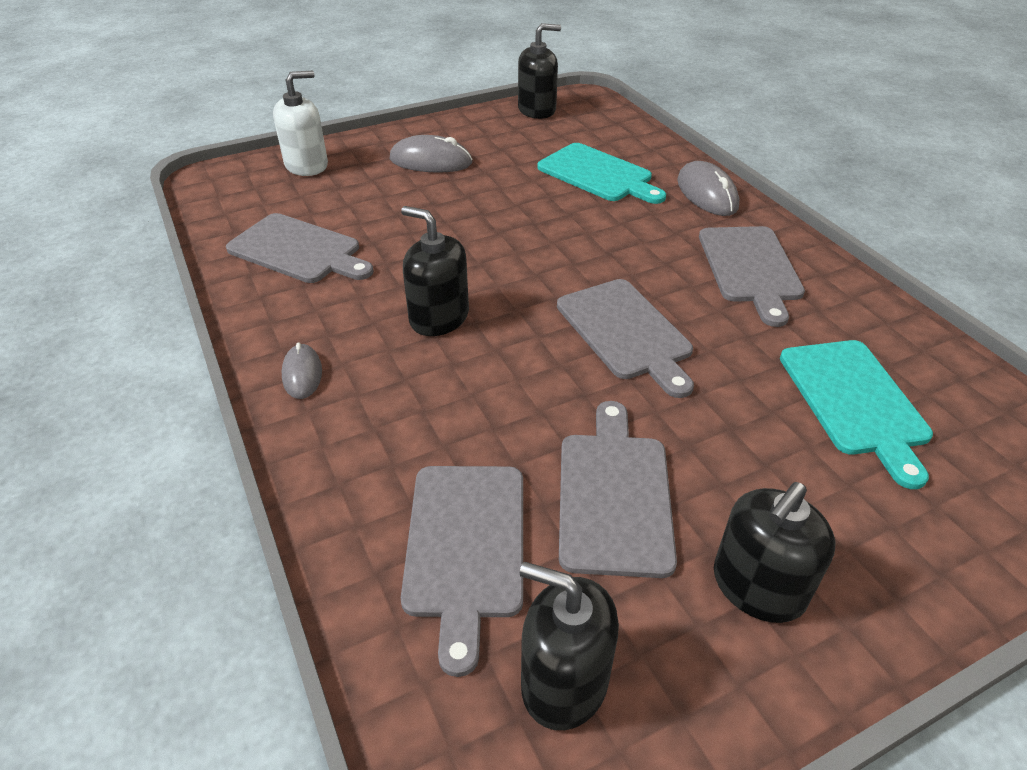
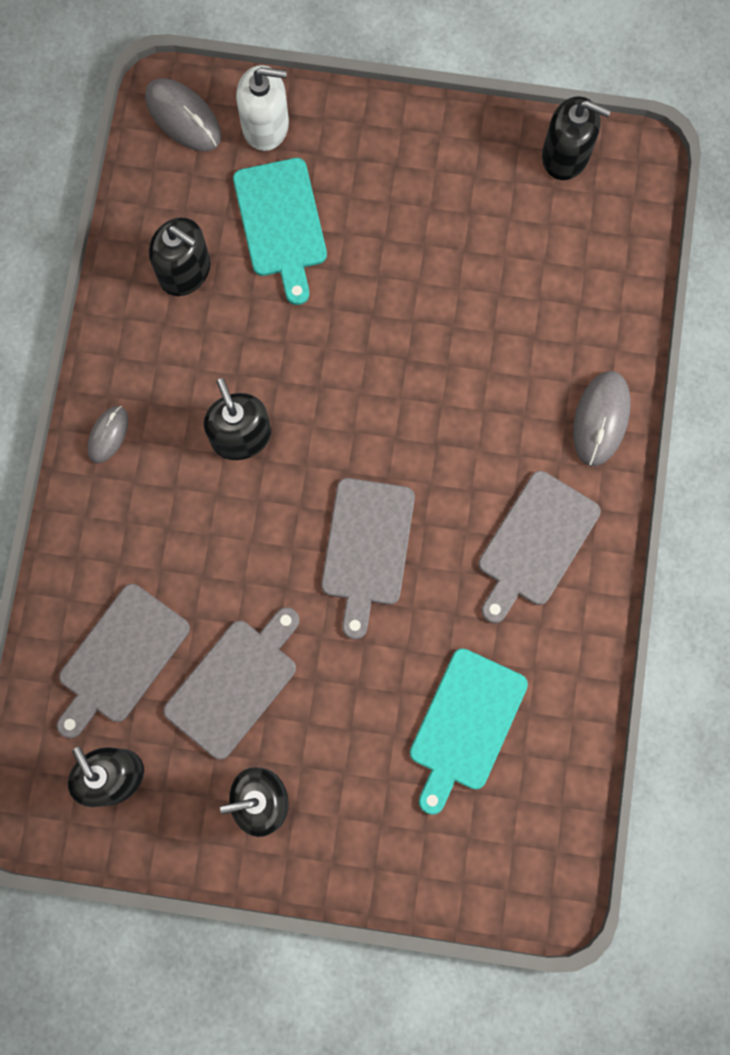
camera: 35 degrees right, 35 degrees up
grey cutting board [226,213,374,283] -> black soap dispenser [149,217,211,296]
grey mouse [390,135,473,173] -> grey mouse moved to [145,78,221,151]
turquoise cutting board [537,143,666,204] -> turquoise cutting board moved to [233,158,327,305]

